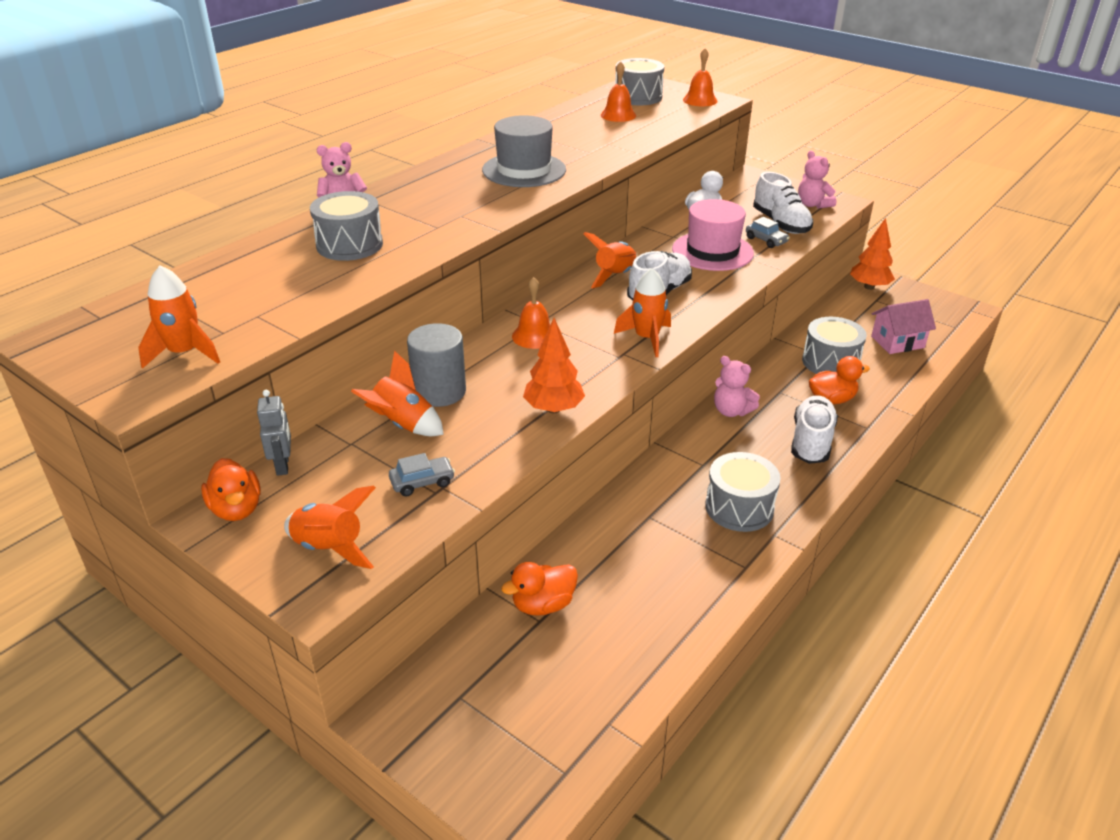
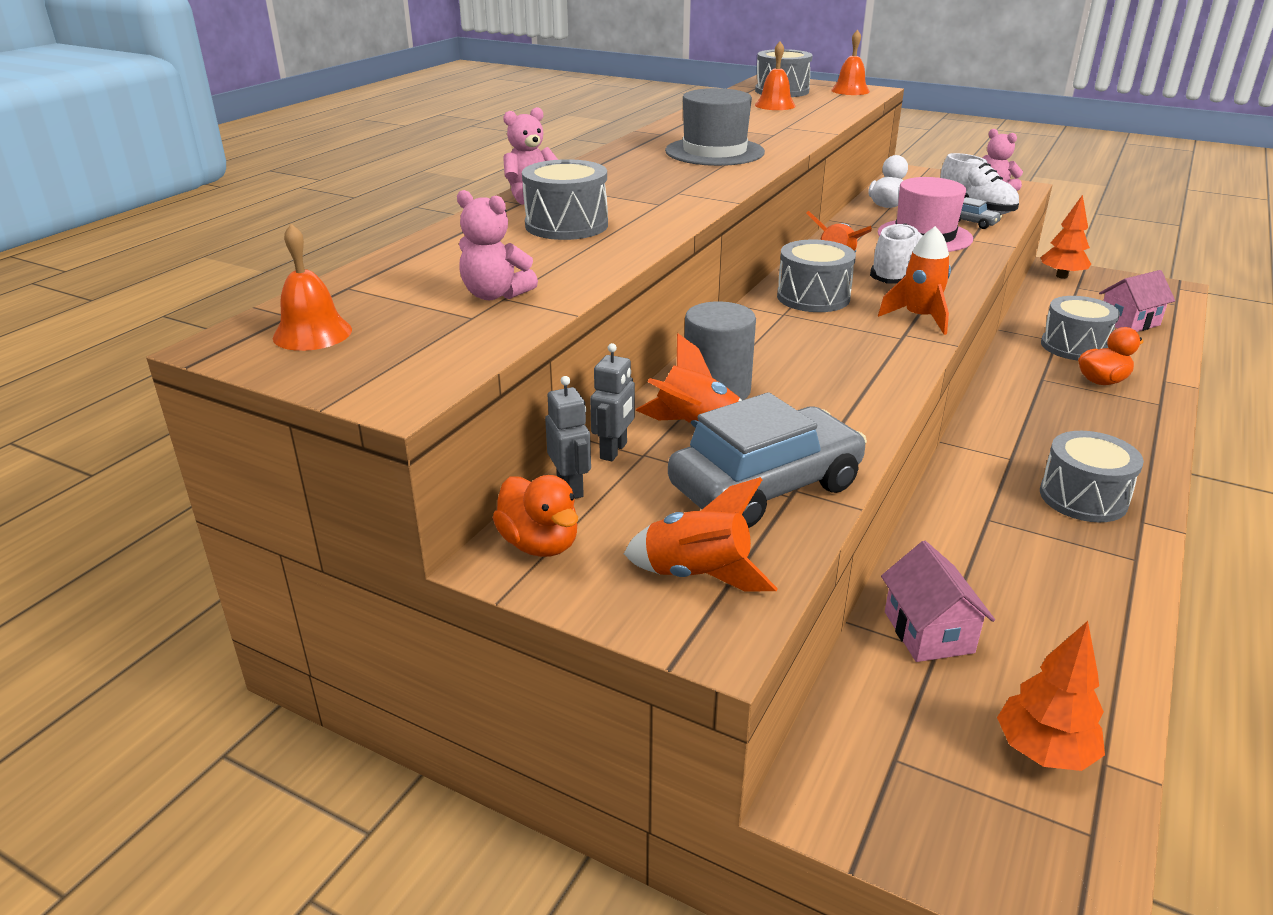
camera: 10 degrees left, 5 degrees down
orange rocket [138,265,220,369] -> none
grey car [389,453,455,497] -> grey car [668,392,867,528], size x2.34
orange duck [501,562,578,616] -> pink house [881,541,995,662]
orange bell [512,277,550,349] -> orange bell moved to [273,224,352,351]
orange tree [523,318,585,413] -> orange tree moved to [997,621,1105,771]
pink teddy bear [714,356,760,417] -> pink teddy bear moved to [457,190,538,300]
white shoe [791,395,838,464] -> none
none -> grey robot [590,343,635,461]
none -> grey drum [777,240,856,312]

